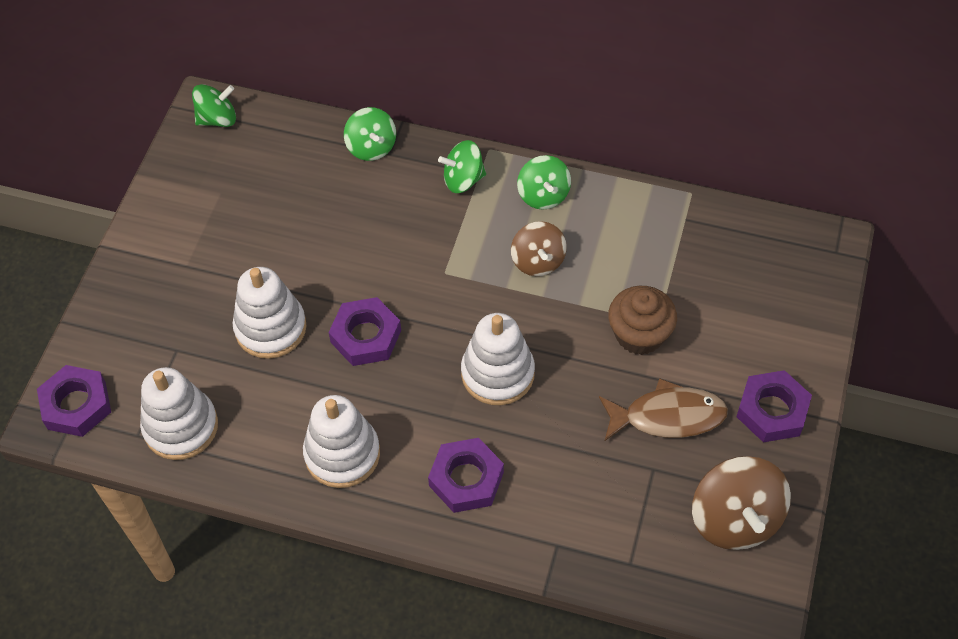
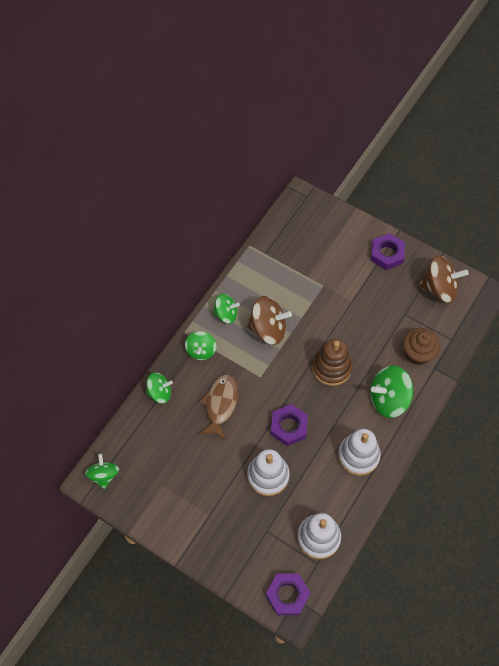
camera: 75 degrees left, 5 degrees up
purple nut [428,438,504,513] -> green spinning top [370,365,413,418]
white stacking toy [461,313,535,405] -> brown stacking toy [312,338,352,386]
brown spinning top [511,221,567,276] -> brown spinning top [247,296,292,345], size x1.59
brown fish [599,378,728,441] -> brown fish moved to [199,374,238,440]
brown cupcake [608,286,677,355] -> brown cupcake moved to [403,328,440,365]

